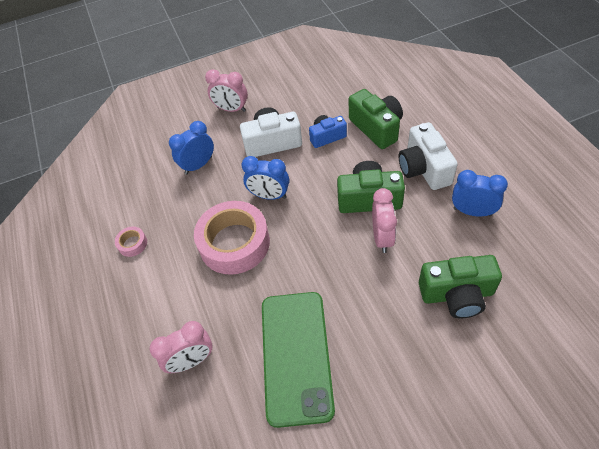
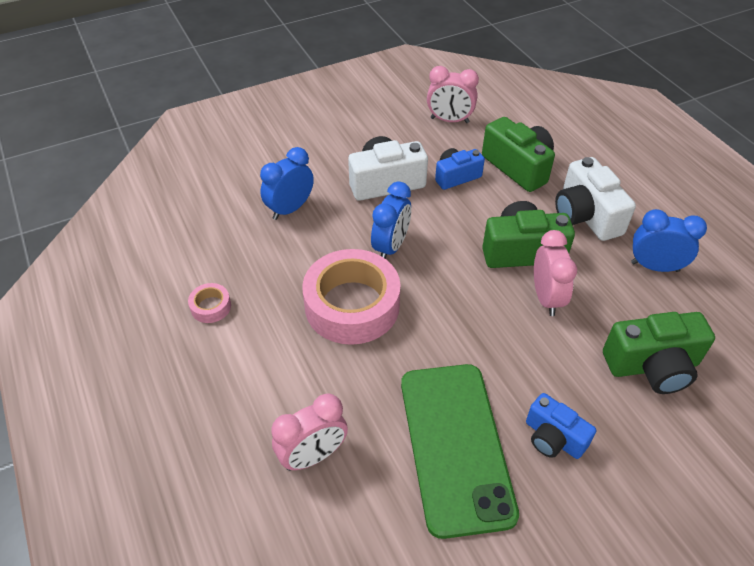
camera: 10 degrees left, 5 degrees down
pink clock [205,69,248,112] -> pink clock moved to [427,66,479,123]
blue clock [241,156,289,200] -> blue clock turned 75 degrees counterclockwise [371,182,411,259]
none -> blue camera [526,393,596,459]

